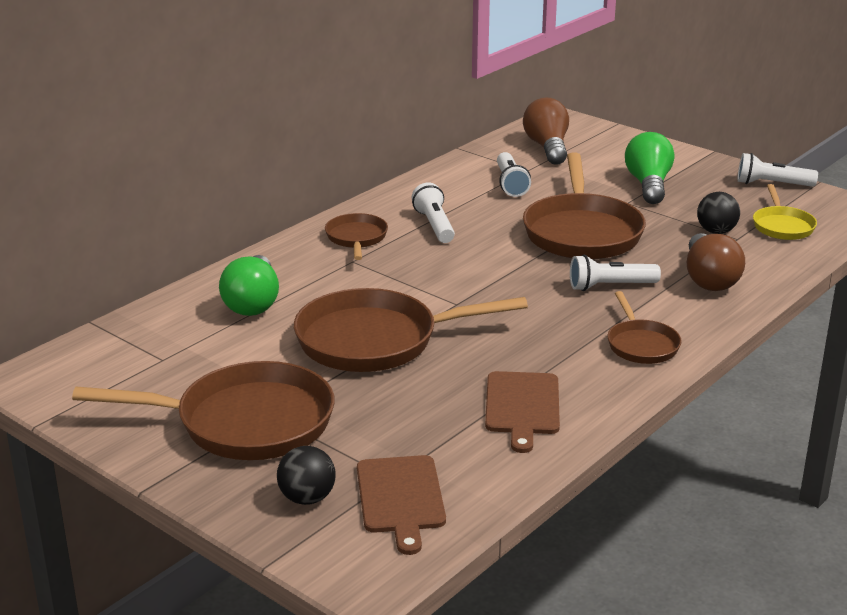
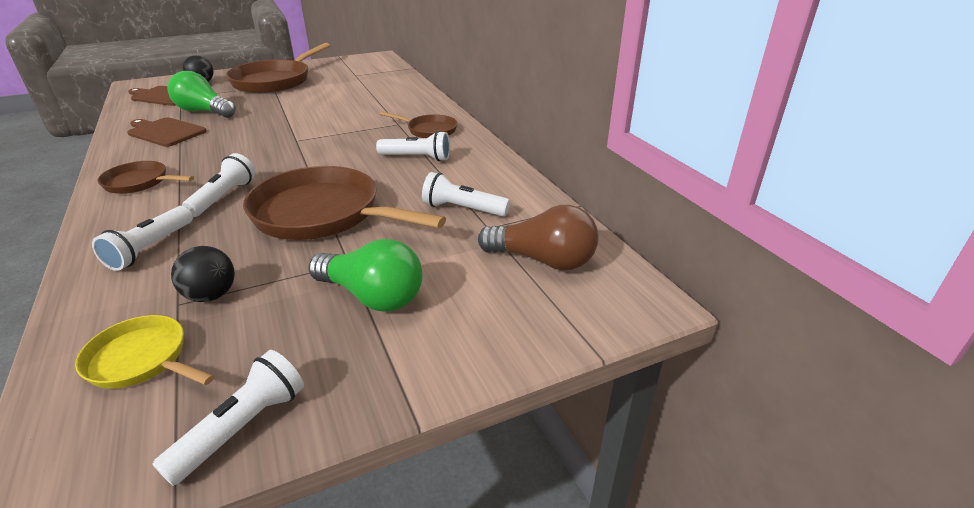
camera: 115 degrees right, 5 degrees up
green light bulb [219,255,279,316] -> green light bulb moved to [167,71,236,118]
brown pan [294,288,528,372] -> none
brown light bulb [687,233,745,291] -> white flashlight [92,206,193,271]

